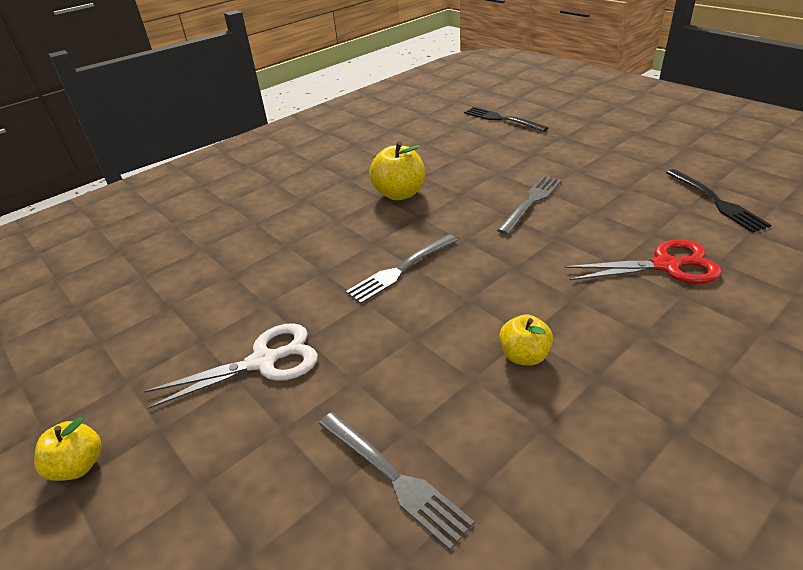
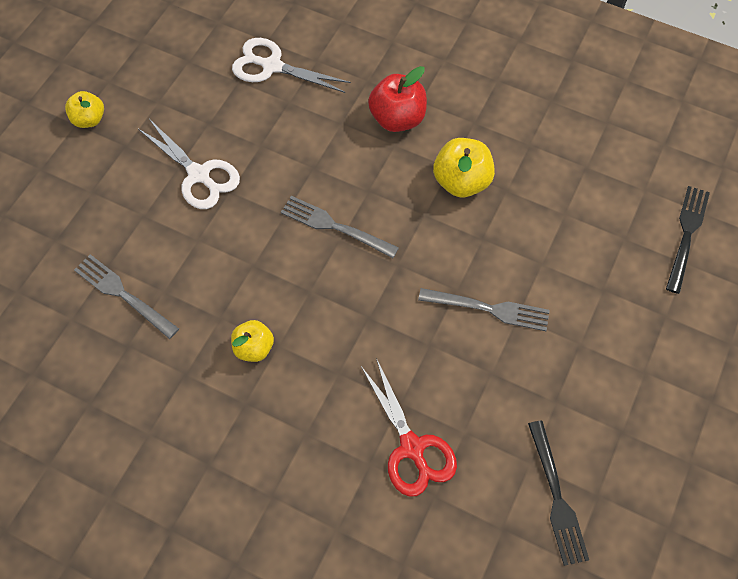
camera: 65 degrees right, 25 degrees up
grey fork [319,412,474,550] -> grey fork turned 105 degrees clockwise [74,254,179,339]
black fork [666,169,771,233] -> black fork turned 60 degrees counterclockwise [528,420,589,566]
none -> white scissors [232,38,351,93]
none -> red apple [368,66,427,132]

